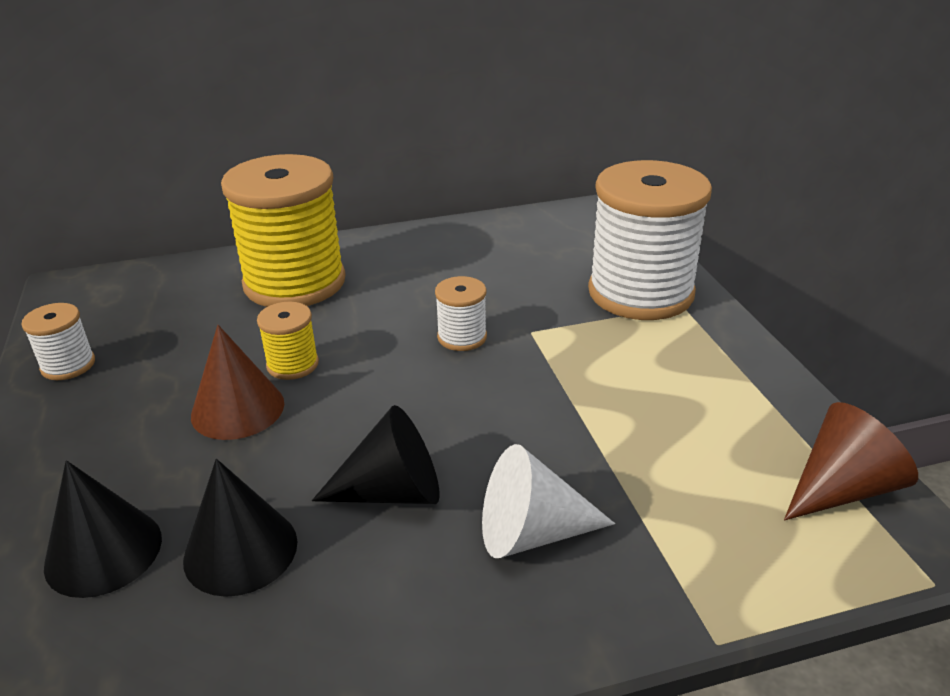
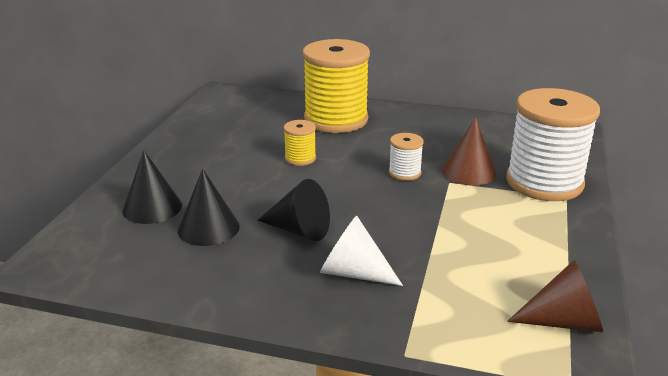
camera: 30 degrees right, 5 degrees down
white spool [21,303,95,380] -> none
brown cone [191,325,284,440] -> brown cone moved to [443,117,497,185]

